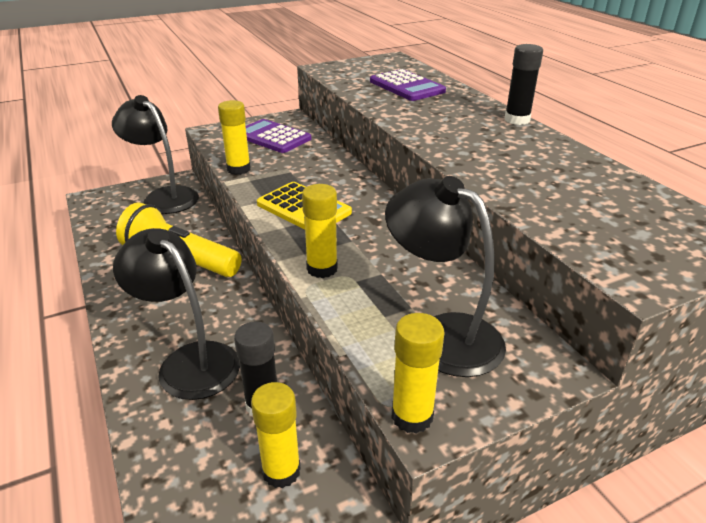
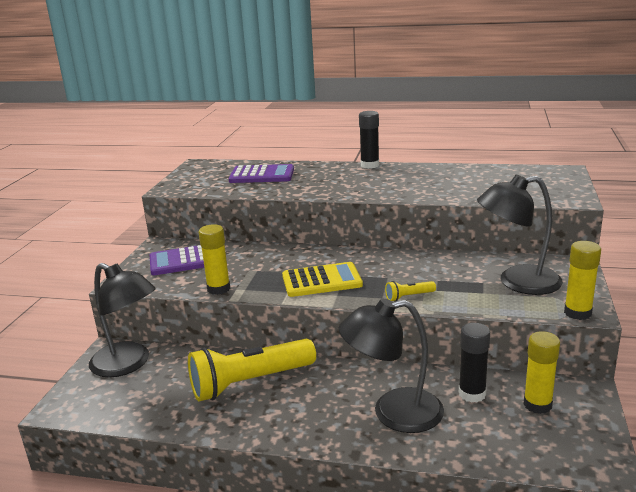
camera: 50 degrees left, 10 degrees down
black lamp [112,95,199,214] -> black lamp turned 135 degrees counterclockwise [89,263,156,377]
yellow glue stick [302,184,338,278] -> yellow flashlight [385,281,436,302]

